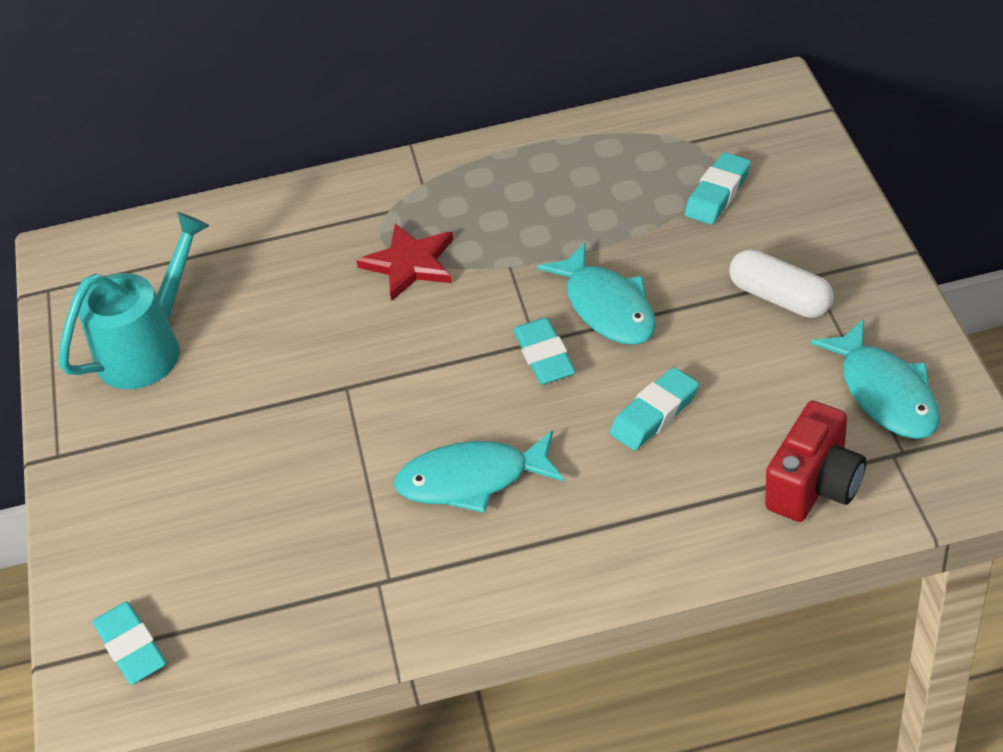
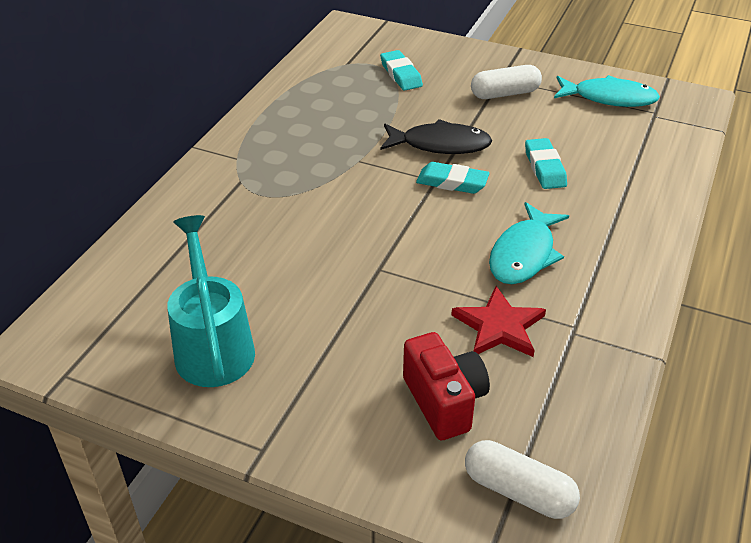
camera: 60 degrees left, 5 degrees down
turquoise eraser [92,601,166,684] -> white capsule [465,440,580,519]
red star [356,223,454,301] -> red star moved to [451,286,546,357]
turquoise fish [537,242,656,345] -> black fish [381,119,492,154]
red camera [765,401,866,522] -> red camera moved to [403,332,490,440]

